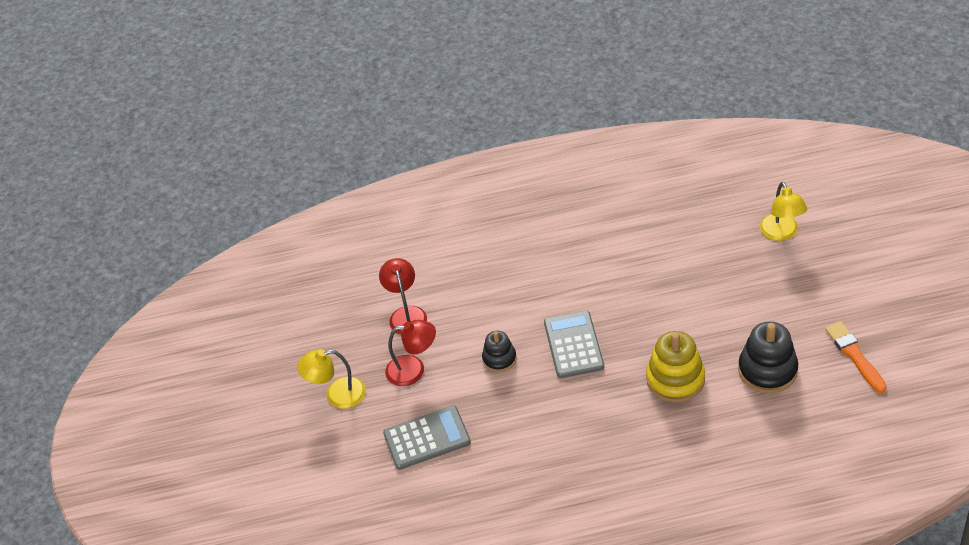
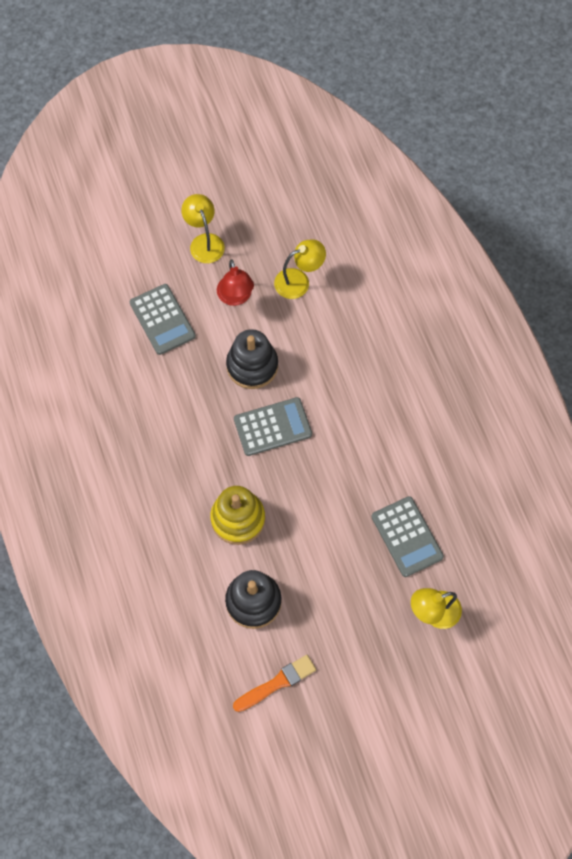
camera: 75 degrees right, 20 degrees up
red lamp [379,258,427,335] -> yellow lamp [274,239,326,299]
black stacking toy [482,331,517,372] -> black stacking toy [226,329,278,389], size x1.65
none -> grey calculator [372,496,444,577]

